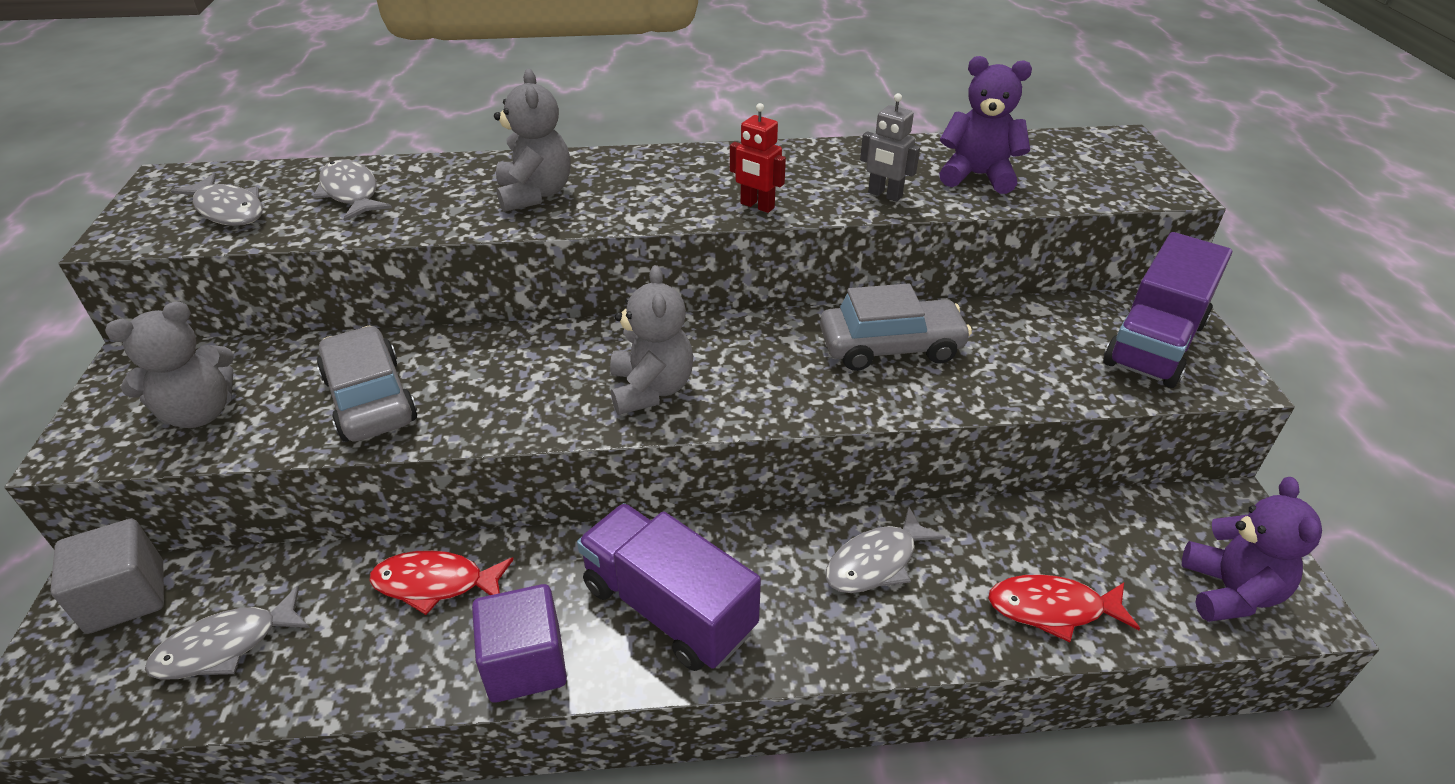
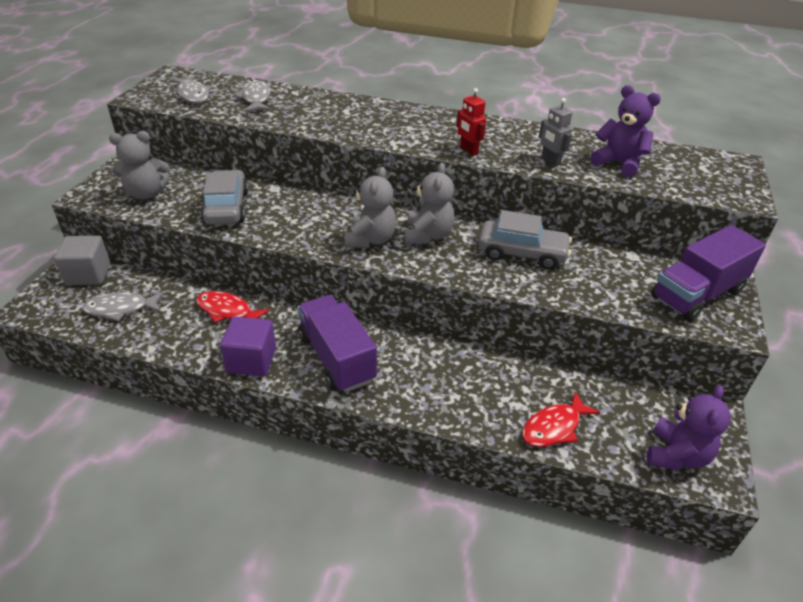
camera: 20 degrees right, 0 degrees up
grey teddy bear [494,69,571,212] -> grey teddy bear moved to [404,163,455,244]
grey fish [826,506,946,593] -> none
red fish [988,574,1140,642] -> red fish turned 60 degrees counterclockwise [522,391,600,447]

